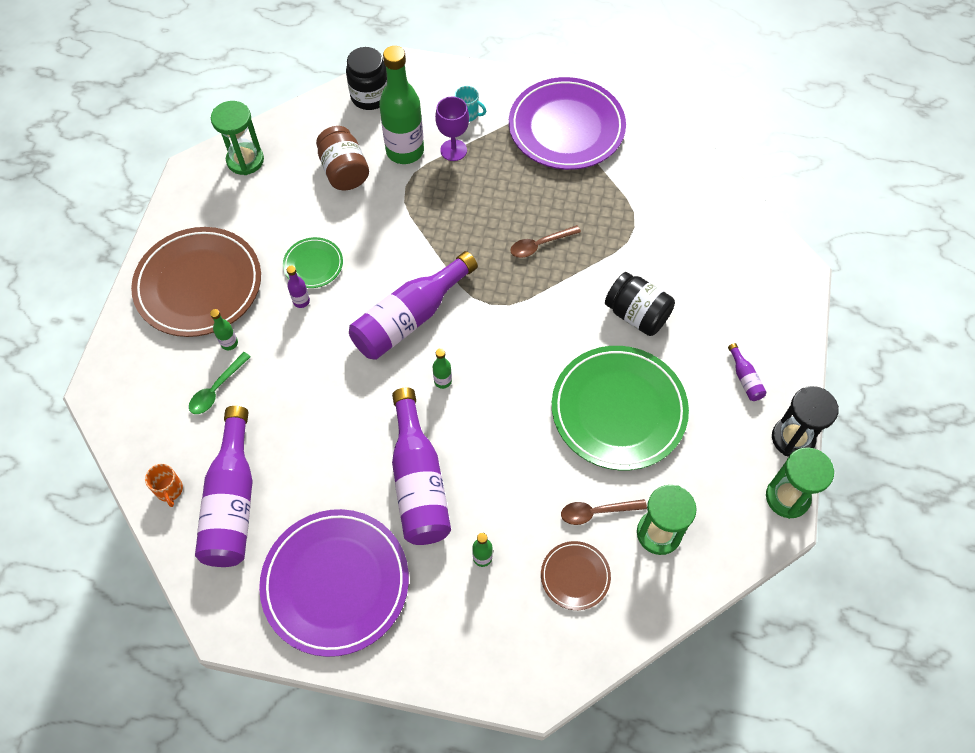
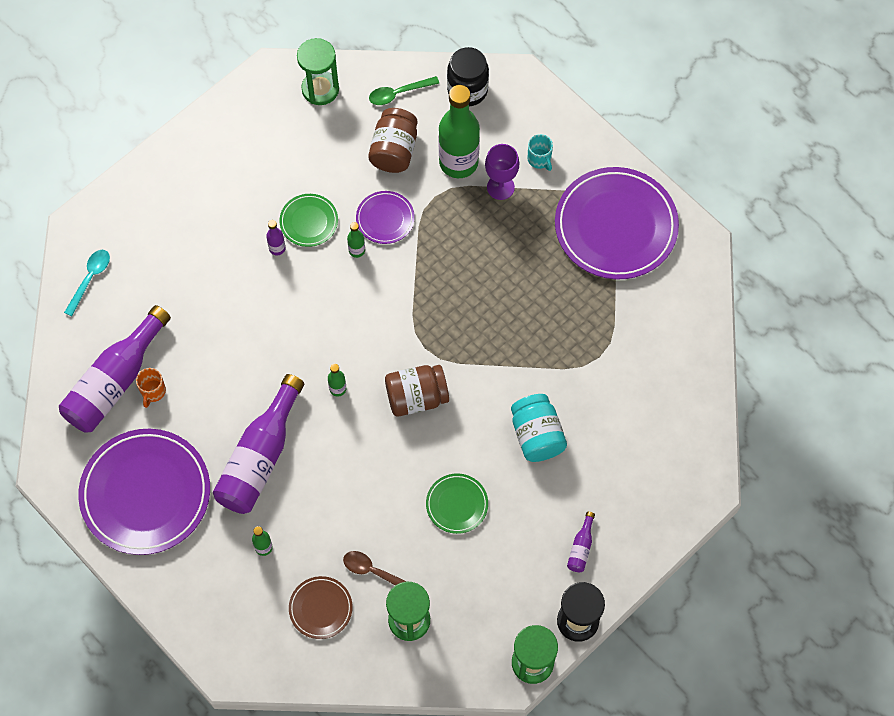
camera: 35 degrees right, 5 degrees up
brown plate [131,227,261,337] -> none
orange mug [145,464,183,507] -> orange mug moved to [136,368,166,408]
green spoon [189,352,251,414] -> green spoon moved to [369,76,440,105]
green bottle [210,309,238,350] -> green bottle moved to [347,222,365,258]
purple bottle [349,251,478,360] -> none
brown spoon [510,225,581,258] -> none
green plate [552,346,689,470] -> green plate [426,474,488,534], size x0.48
black jar [605,272,675,336] -> turquoise jar [511,394,567,462]
none -> turquoise spoon [64,250,110,316]
none -> purple plate [356,191,415,244]
none -> brown jar [385,365,449,417]

